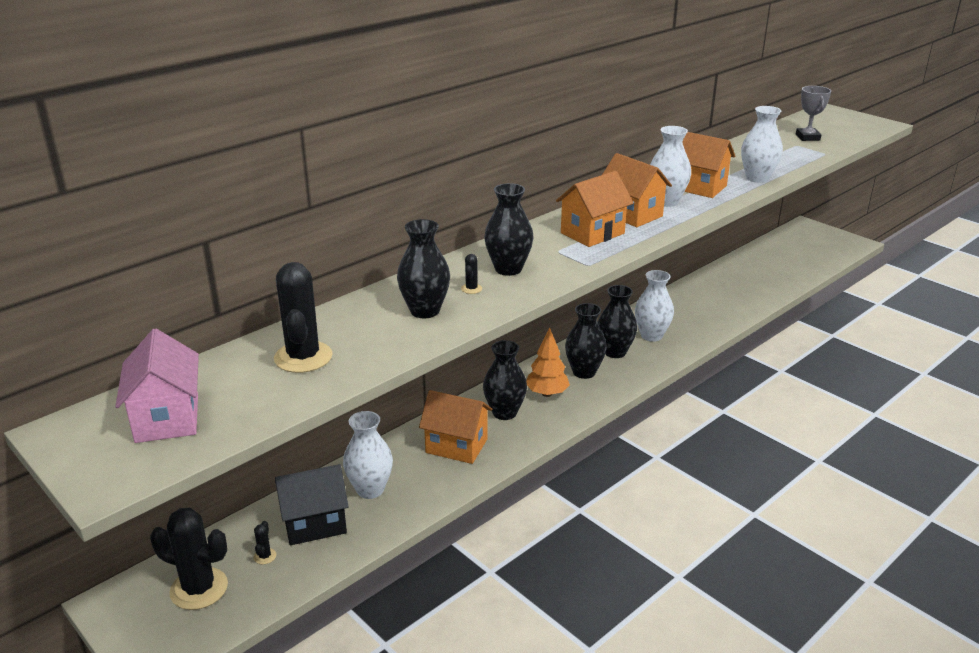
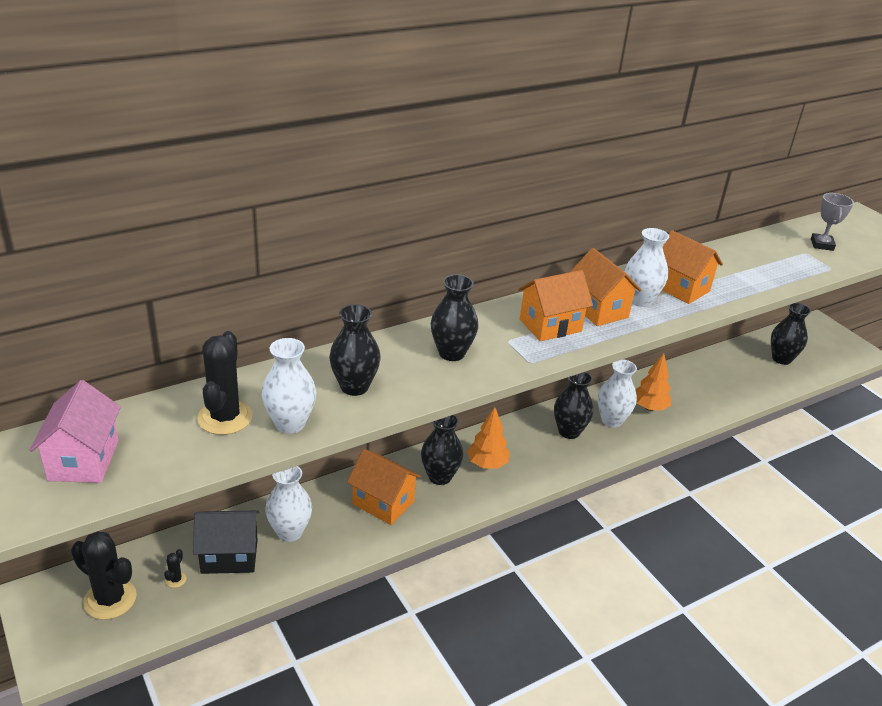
camera: 10 degrees right, 5 degrees up
black cactus [461,254,482,294] -> none
black vase [565,303,607,379] -> black vase moved to [771,303,811,365]
white vase [741,106,783,183] -> white vase moved to [261,338,316,434]
none -> orange tree [635,353,671,411]

